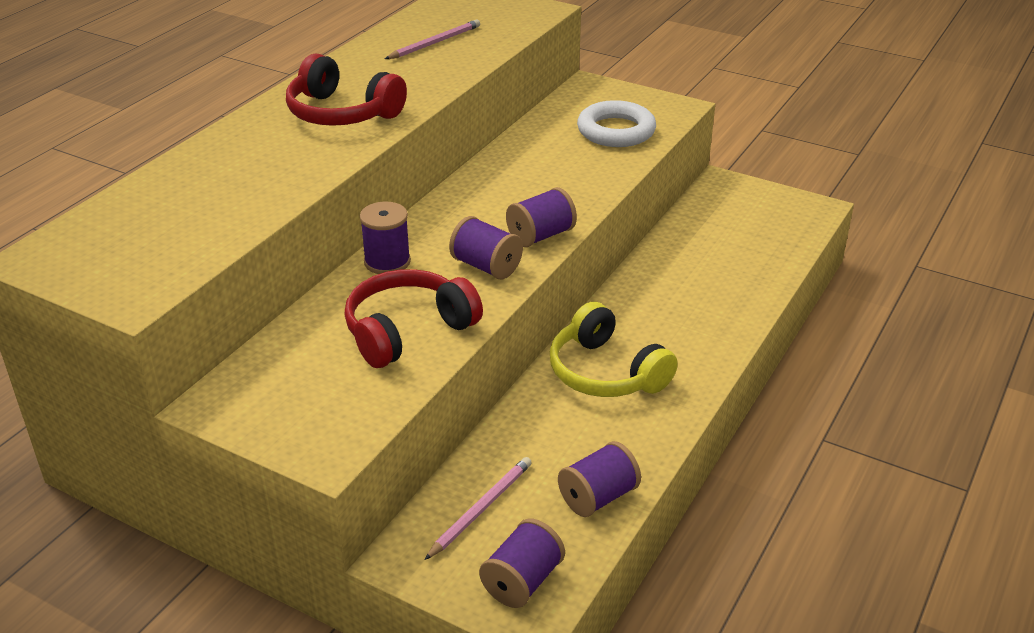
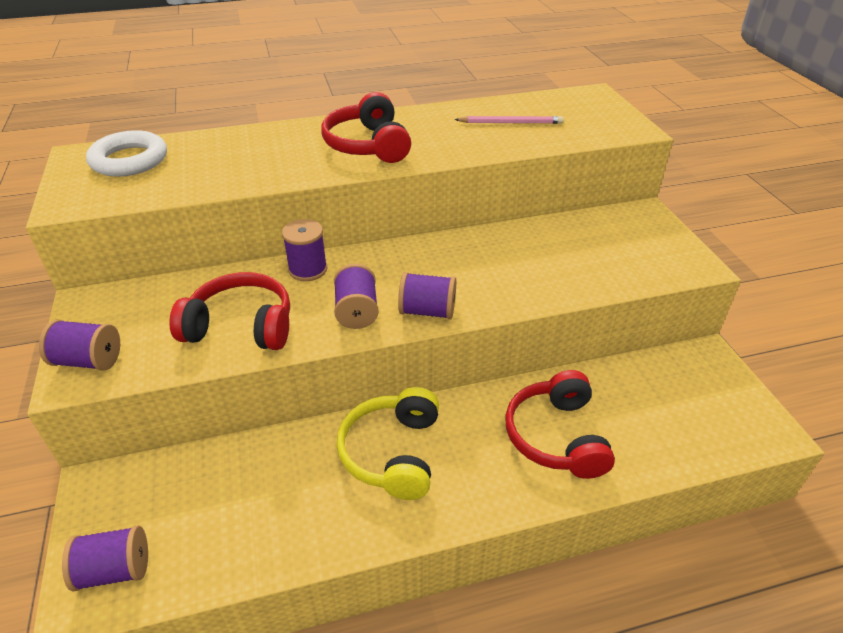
camera: 45 degrees right, 5 degrees up
pink pencil [425,457,532,560] -> none
purple spool [558,441,641,517] -> purple spool moved to [39,320,120,371]
white ring [577,100,656,147] -> white ring moved to [86,130,167,177]
none -> red headphones [505,370,615,479]

